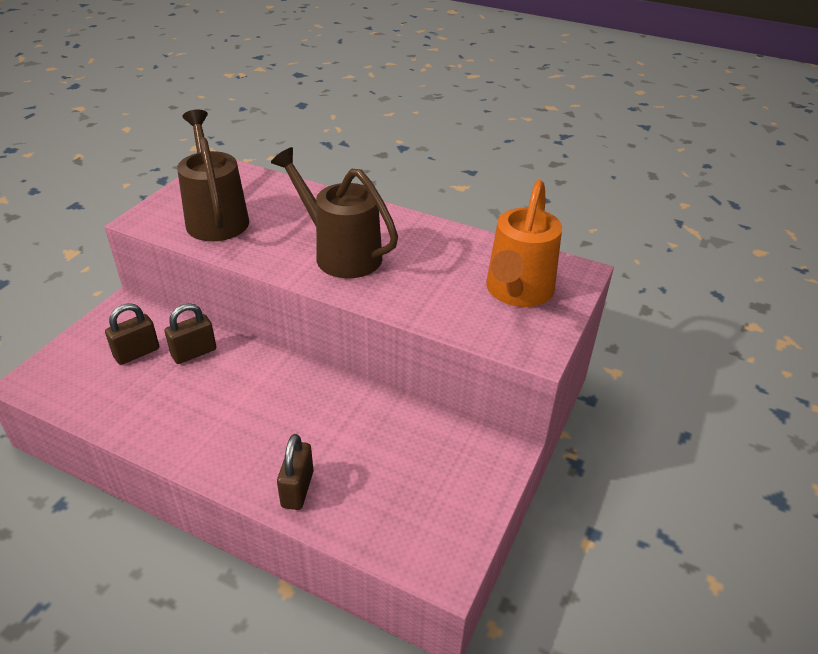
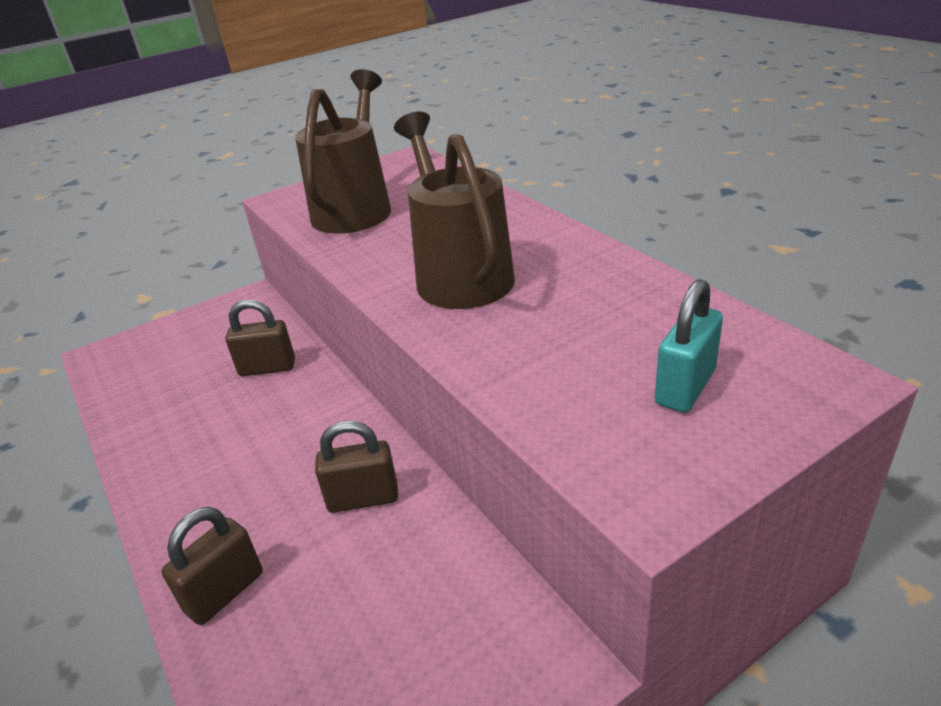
camera: 35 degrees right, 5 degrees down
brown padlock [105,303,159,365] -> brown padlock moved to [315,421,398,513]
orange watering can [486,180,562,307] -> turquoise padlock [655,279,723,413]

